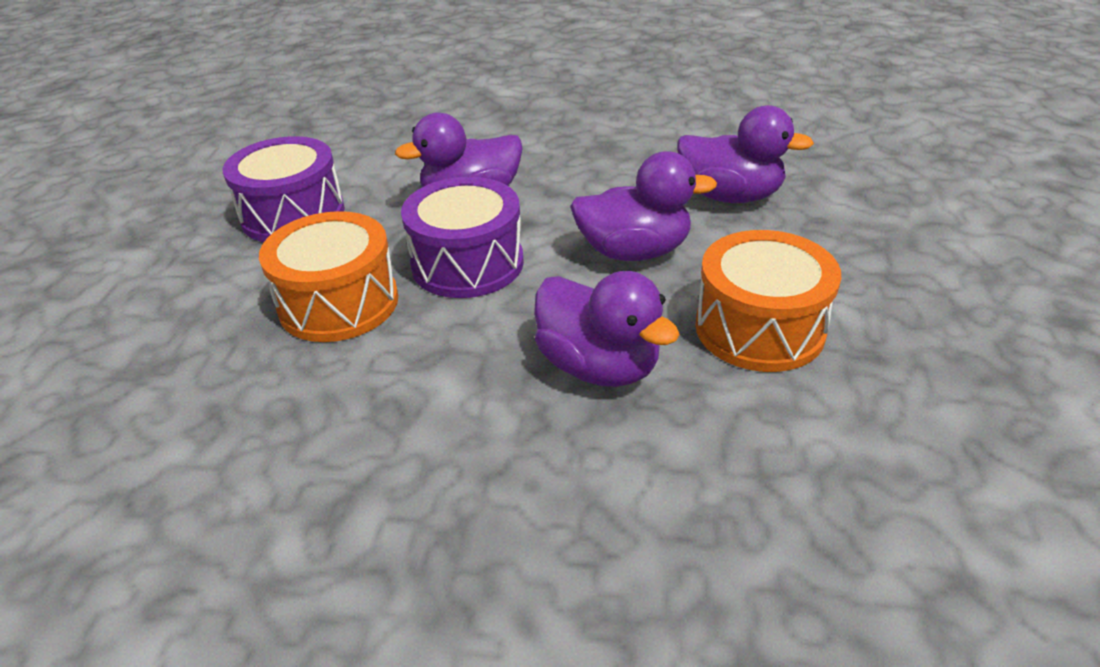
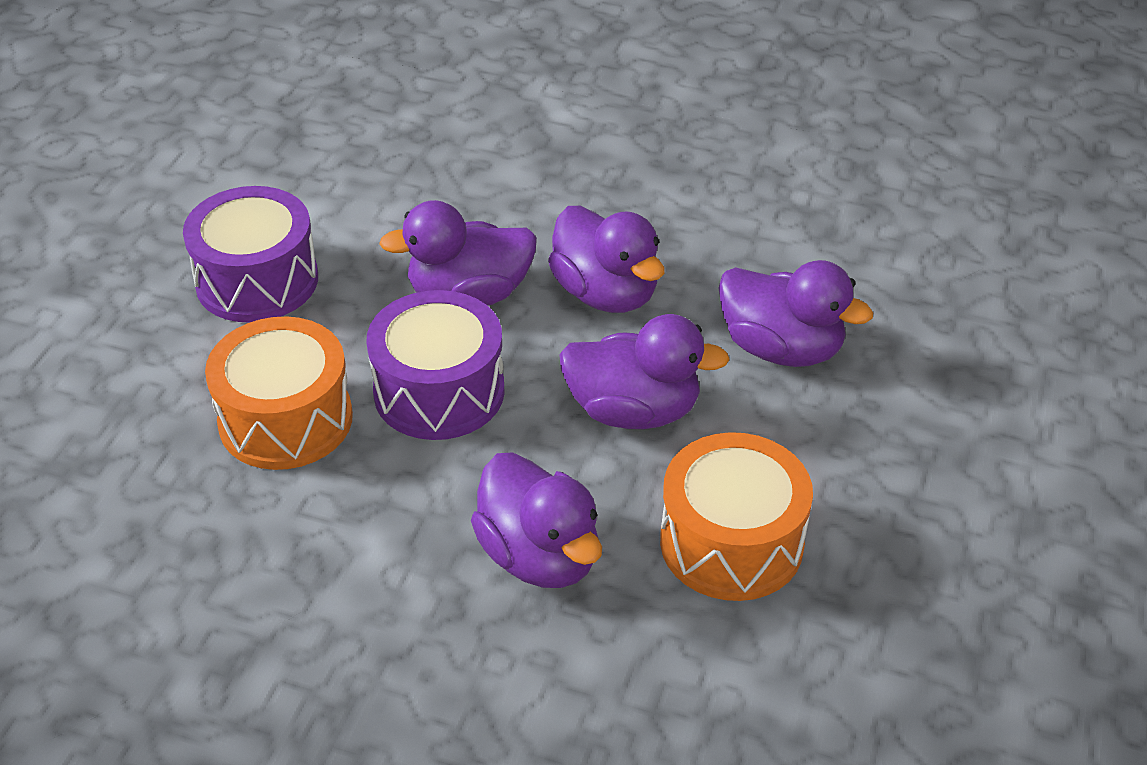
camera: 10 degrees right, 5 degrees up
none -> purple duck [548,206,665,313]

